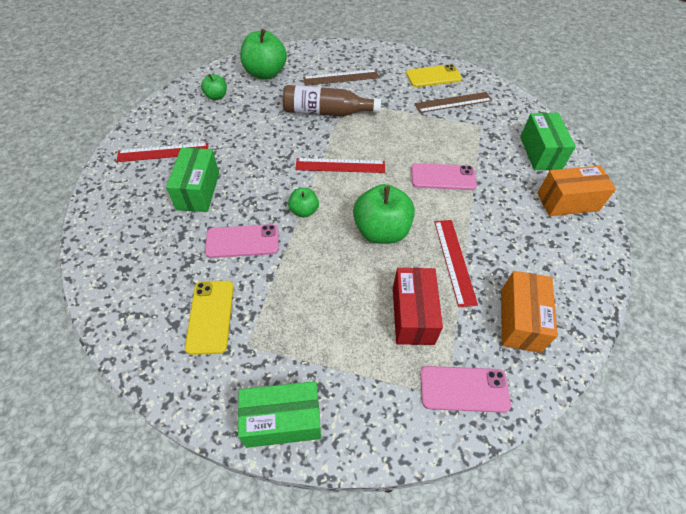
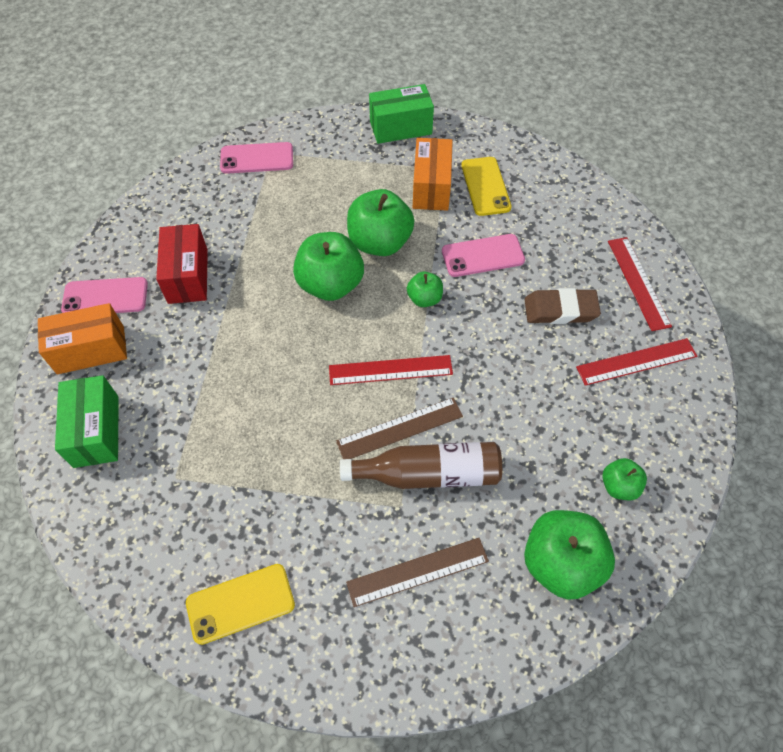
camera: 175 degrees right, 5 degrees up
green box [166,148,219,212] -> brown eraser [525,288,601,324]
red box [393,268,443,345] -> red box moved to [156,224,208,304]
pink phone [411,163,477,190] -> pink phone moved to [61,277,148,313]
brown ruler [415,92,492,113] -> brown ruler moved to [336,397,463,459]
red ruler [434,220,478,307] -> red ruler moved to [608,237,672,331]
orange box [501,271,558,353] -> orange box moved to [413,138,453,211]
none -> green apple [347,189,414,256]

